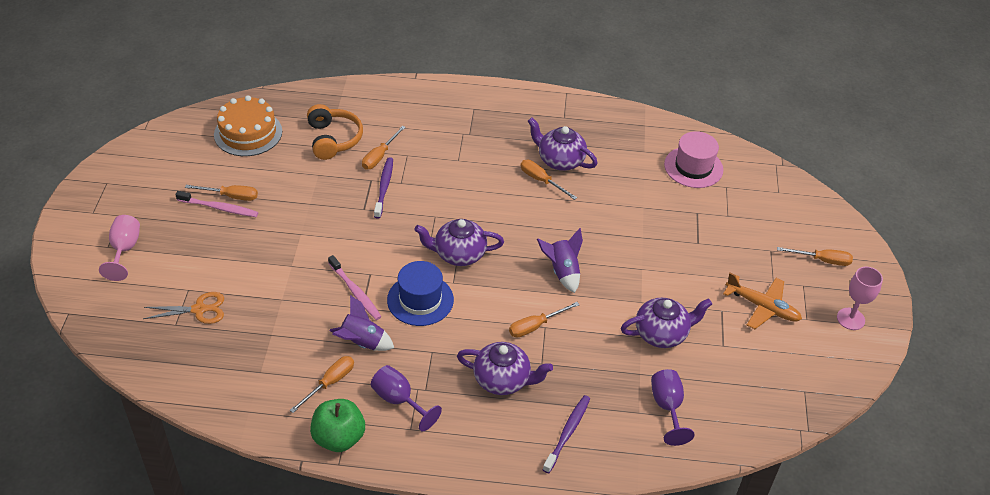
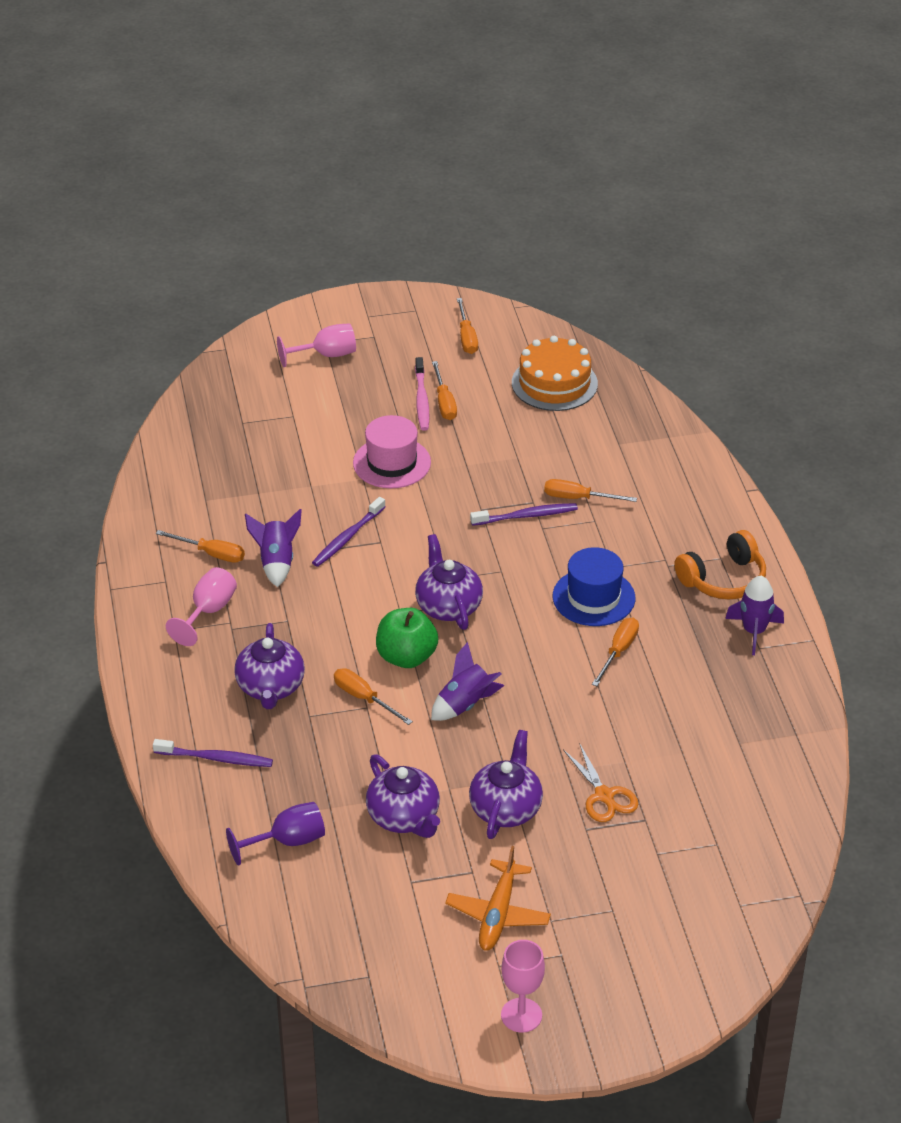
camera: 75 degrees right, 5 degrees down
orange scissors [143,292,224,324] -> orange scissors moved to [563,743,638,822]
orange headphones [307,104,363,160] -> orange headphones moved to [674,530,766,599]
green apple [310,399,365,452] -> green apple moved to [376,608,438,668]
pink toothbrush [328,255,382,320] -> purple toothbrush [312,497,385,567]
purple goblet [371,365,442,431] -> pink goblet [166,567,237,646]
blue hat [387,261,454,326] -> blue hat moved to [553,547,635,626]
purple teapot [528,118,598,171] -> purple teapot moved to [469,730,543,839]
pink hat [664,131,723,188] -> pink hat moved to [353,415,431,488]
orange screwdriver [777,247,853,266] -> orange screwdriver moved to [457,298,478,354]
none -> purple rocket [725,576,784,655]

